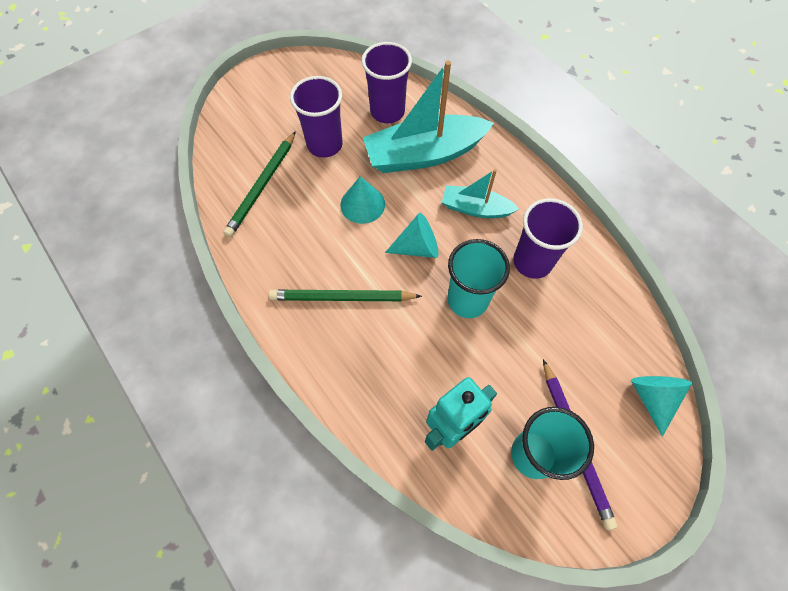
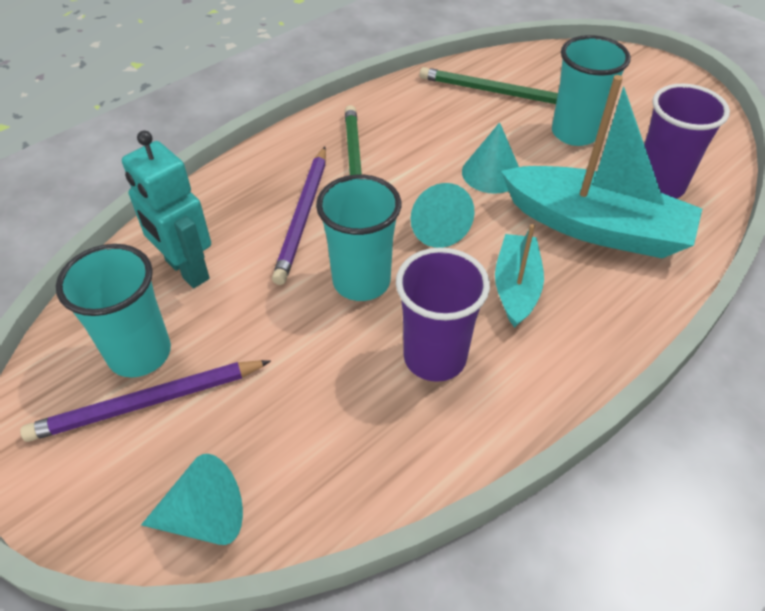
camera: 85 degrees right, 15 degrees down
purple cup [290,76,343,158] -> turquoise cup [552,35,631,146]
turquoise boat [363,61,494,173] -> turquoise boat turned 135 degrees clockwise [501,75,702,258]
none -> purple pencil [272,147,326,285]

